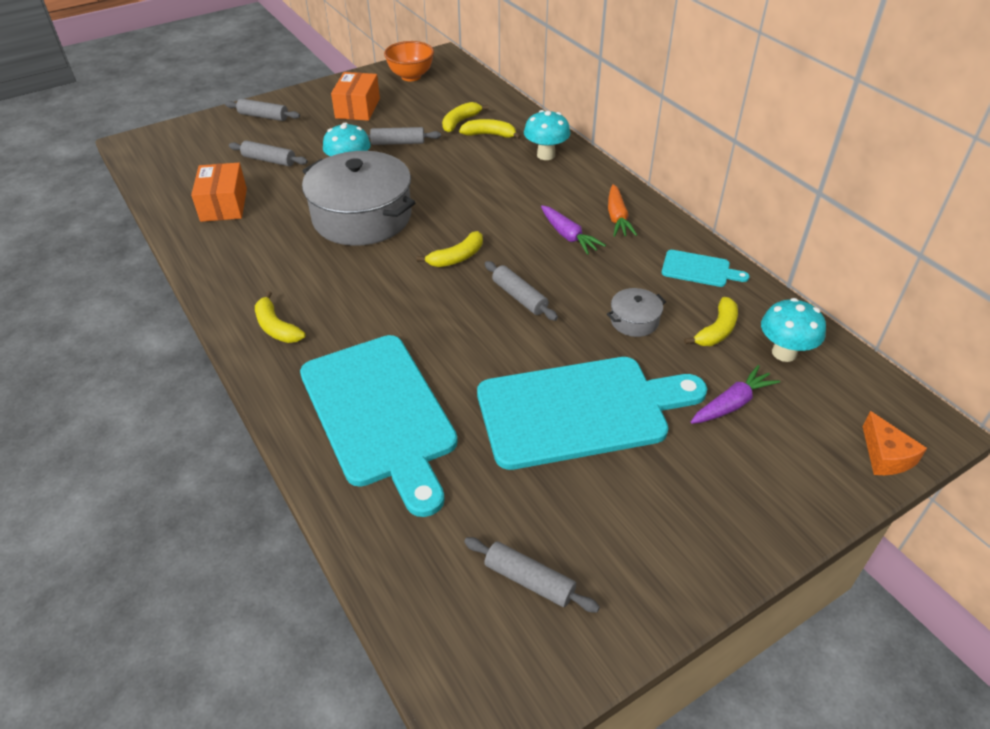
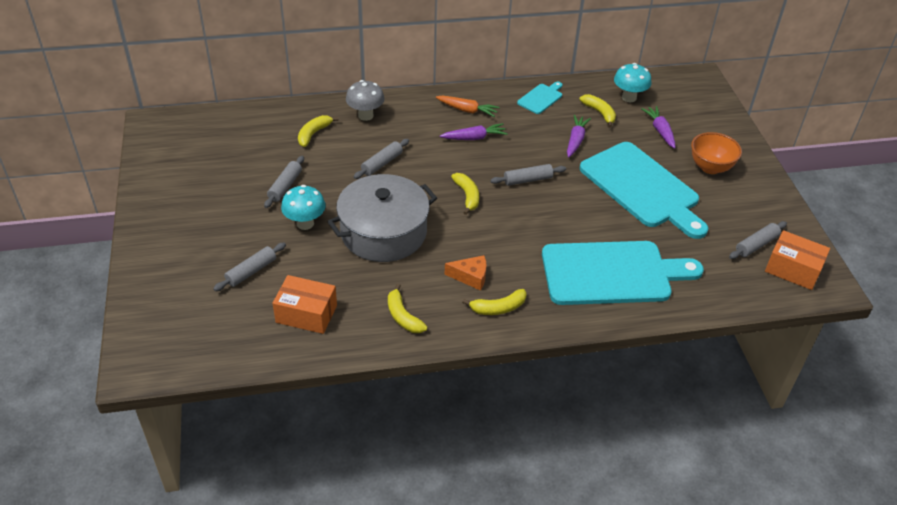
camera: 70 degrees left, 0 degrees up
grey rolling pin [225,98,300,121] -> grey rolling pin moved to [354,139,409,179]
orange box [331,72,380,121] -> orange box moved to [765,230,830,290]
orange bowl [384,41,434,81] -> orange bowl moved to [691,132,742,174]
yellow banana [442,102,489,132] -> yellow banana moved to [388,284,427,333]
turquoise cutting board [477,357,707,470] -> turquoise cutting board turned 135 degrees clockwise [580,142,708,239]
turquoise mushroom [524,110,570,160] -> grey mushroom [346,80,385,121]
grey pot [607,288,666,337] -> purple carrot [567,115,591,157]
orange cheese [863,411,927,475] -> orange cheese moved to [445,255,486,291]

